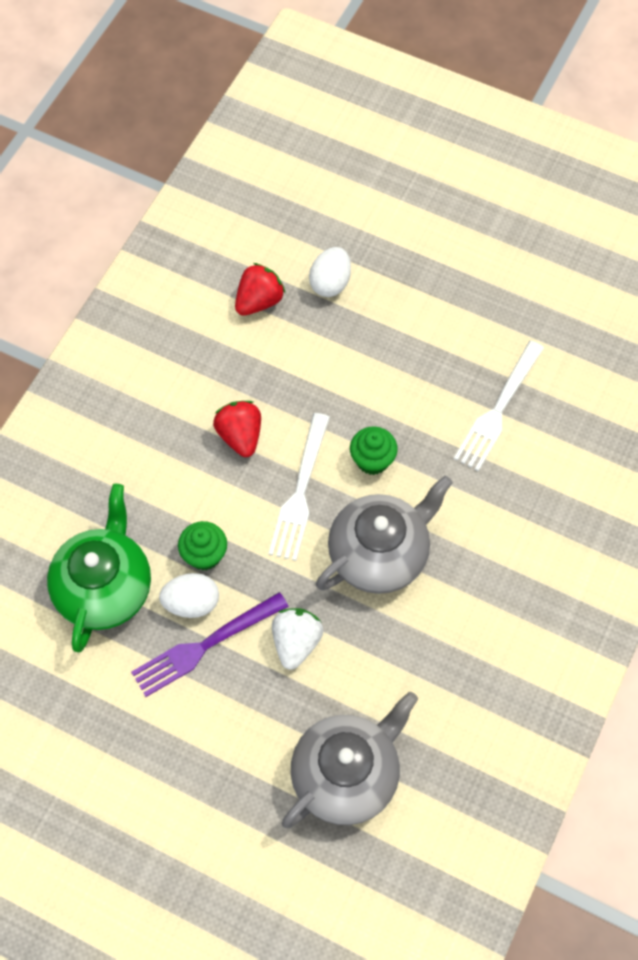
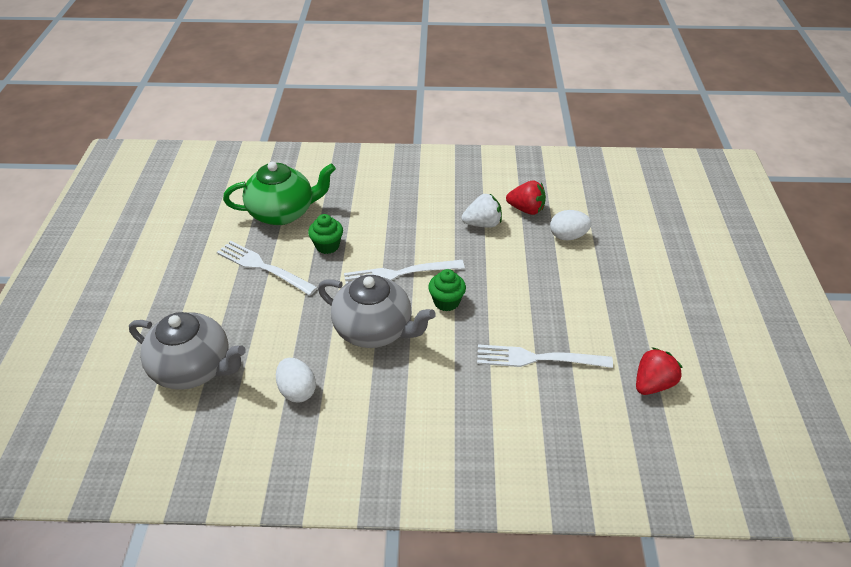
camera: 65 degrees right, 20 degrees down
purple fork [131,592,289,697] -> white fork [217,241,318,295]
white egg [159,573,219,618] -> white egg moved to [276,358,316,403]
red strawberry [213,401,261,457] -> red strawberry moved to [636,347,683,395]
white strawberry [272,608,323,670] -> white strawberry moved to [461,194,502,228]

